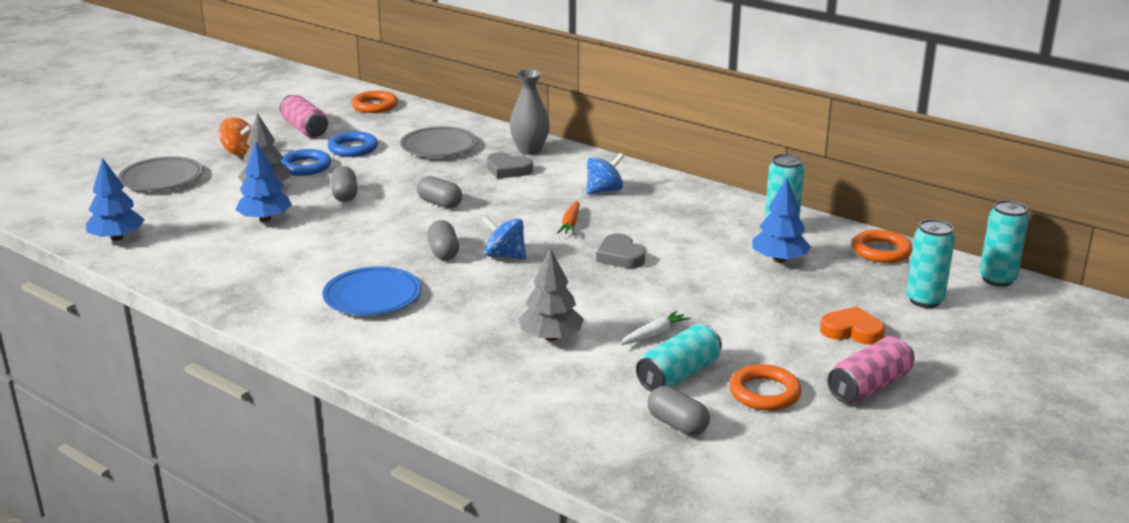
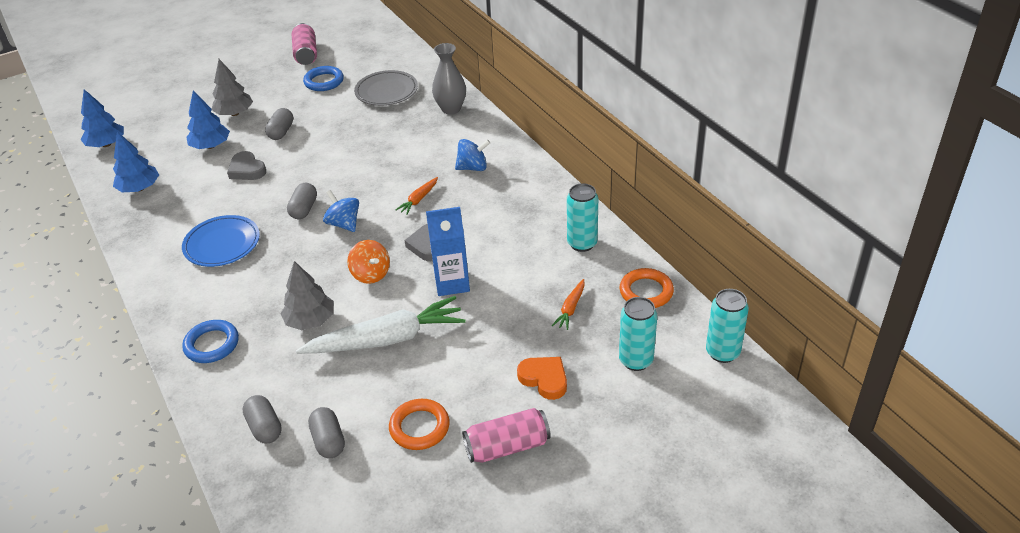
camera: 25 degrees right, 15 degrees up
grey plate [118,156,203,191] -> none
orange spinning top [218,117,252,157] -> orange spinning top moved to [347,240,390,284]
blue ring [280,149,331,176] -> blue ring moved to [182,320,239,363]
orange ring [351,91,398,113] -> none
grey capsule [417,176,462,208] -> grey capsule moved to [242,395,282,444]
grey heart [487,152,533,179] -> grey heart moved to [227,151,266,180]
white carrot [620,311,691,345] -> white carrot [296,296,465,354], size x2.27
turquoise can [636,324,722,392] -> none
blue tree [752,178,811,263] -> blue tree moved to [113,132,159,192]
none -> blue carton [426,207,470,296]
none -> orange carrot [552,279,585,330]

